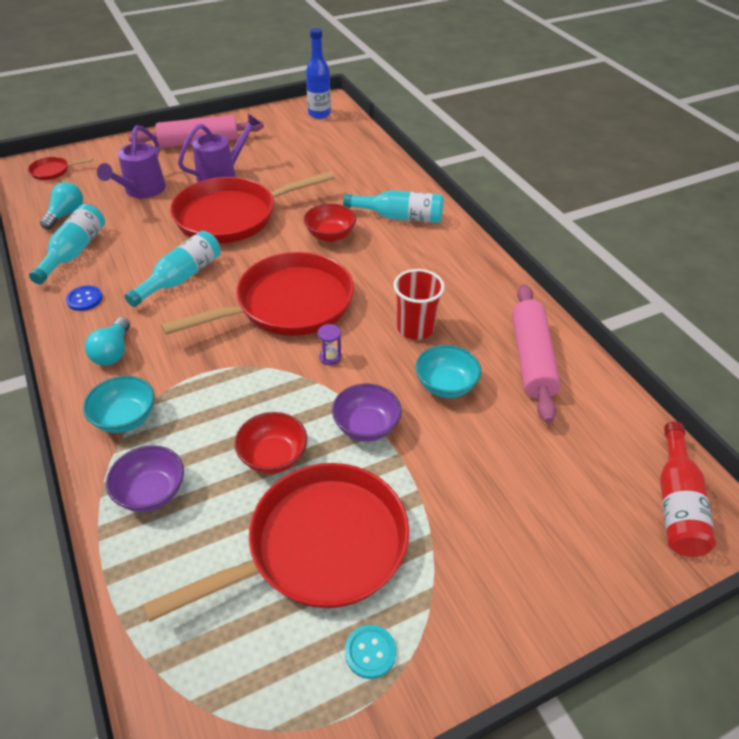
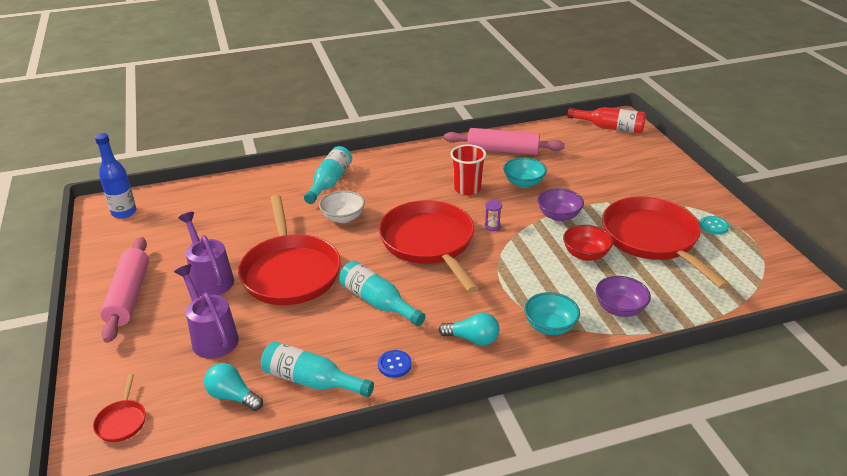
camera: 80 degrees left, 10 degrees down
purple watering can [97,125,166,198] -> purple watering can turned 150 degrees counterclockwise [174,264,239,359]
red bowl [304,203,356,242] -> white bowl [319,190,365,223]

